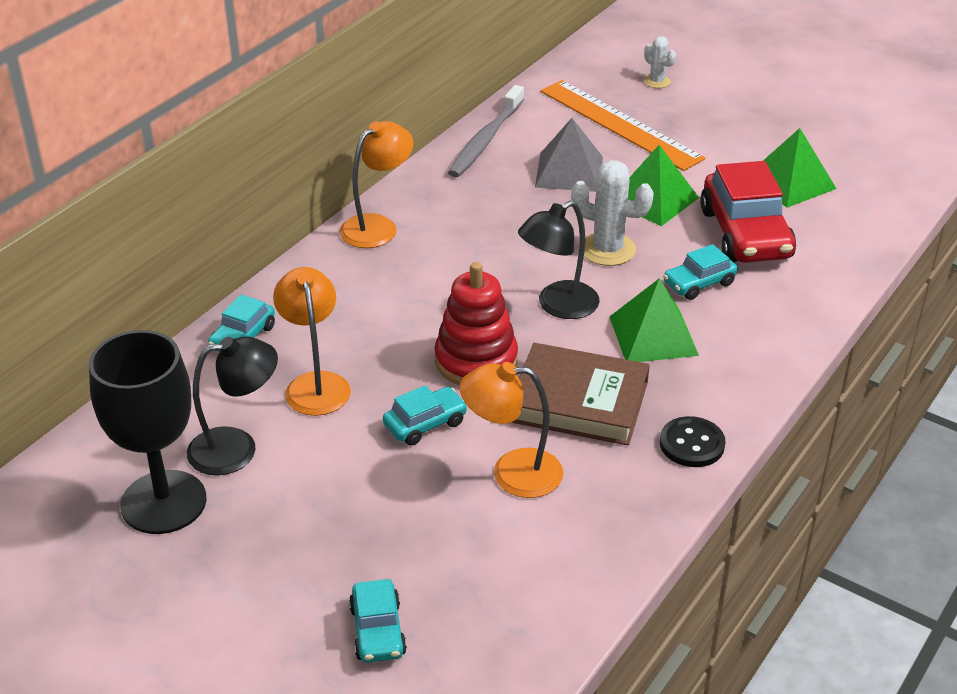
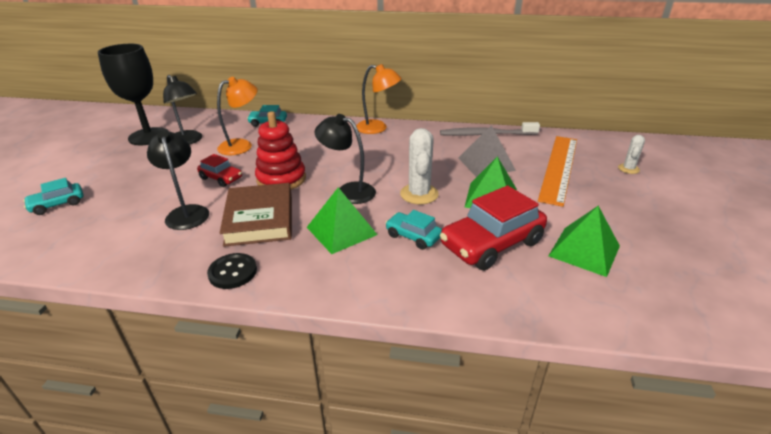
camera: 65 degrees right, 5 degrees down
turquoise car [383,385,467,446] -> red car [197,154,242,187]
orange lamp [460,362,563,498] -> black lamp [147,131,209,230]

